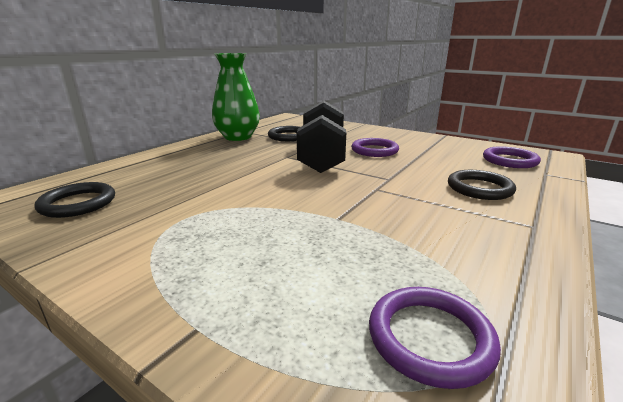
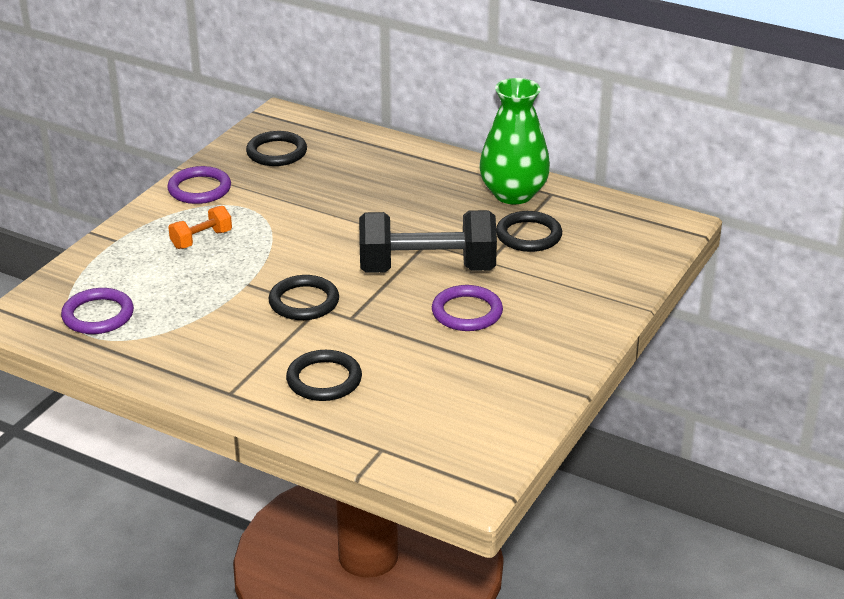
camera: 85 degrees right, 10 degrees up
purple ring [483,146,541,168] -> purple ring moved to [167,166,231,204]
none -> orange dumbbell [168,206,232,249]
none -> black ring [268,275,339,320]

